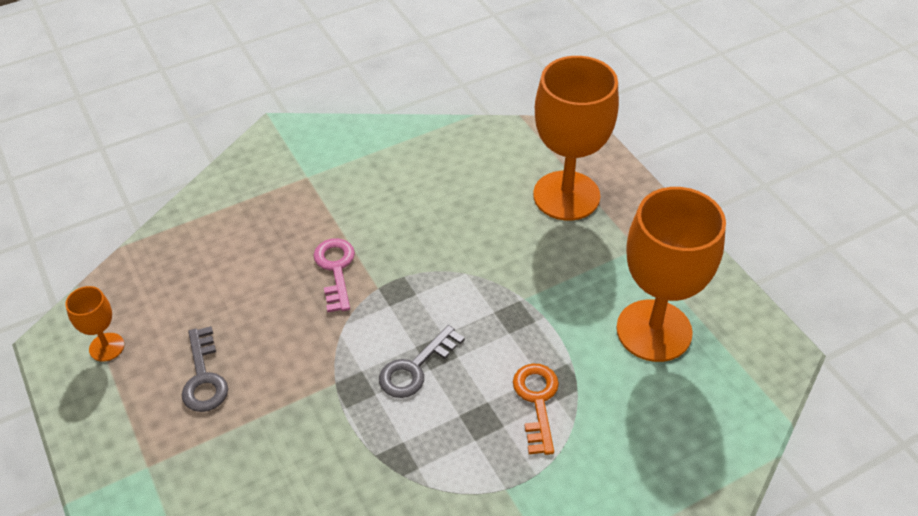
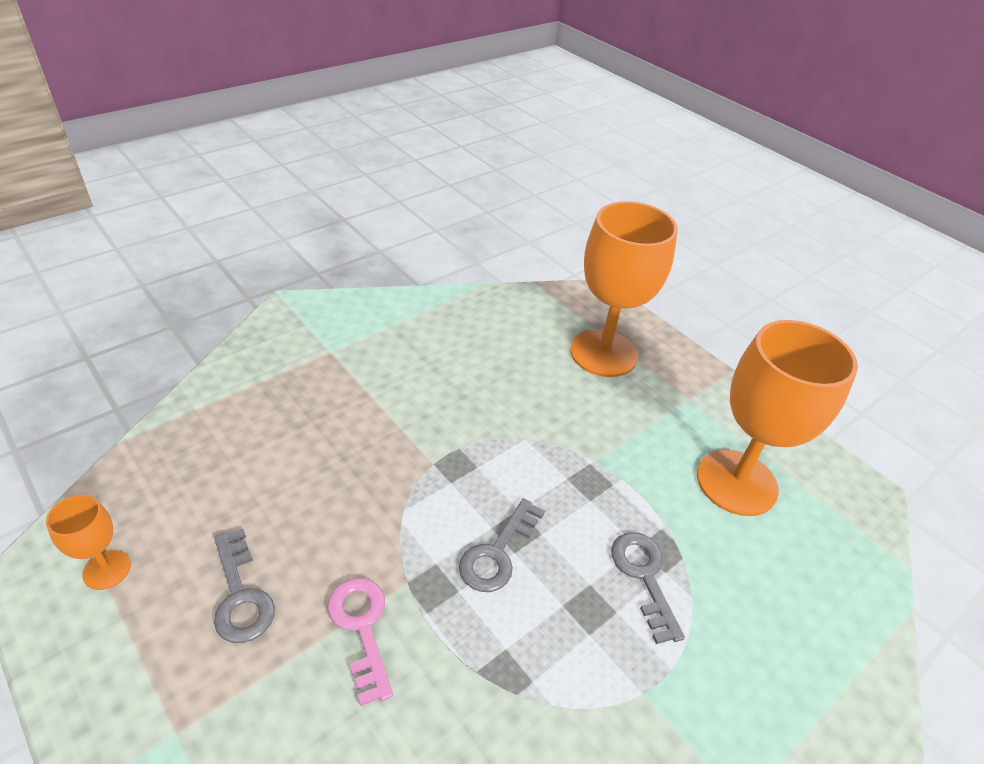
camera: 15 degrees left, 5 degrees down
pink key [313,238,355,312] -> pink key moved to [327,578,393,706]
orange key [513,364,559,455] -> grey key [611,532,685,644]

